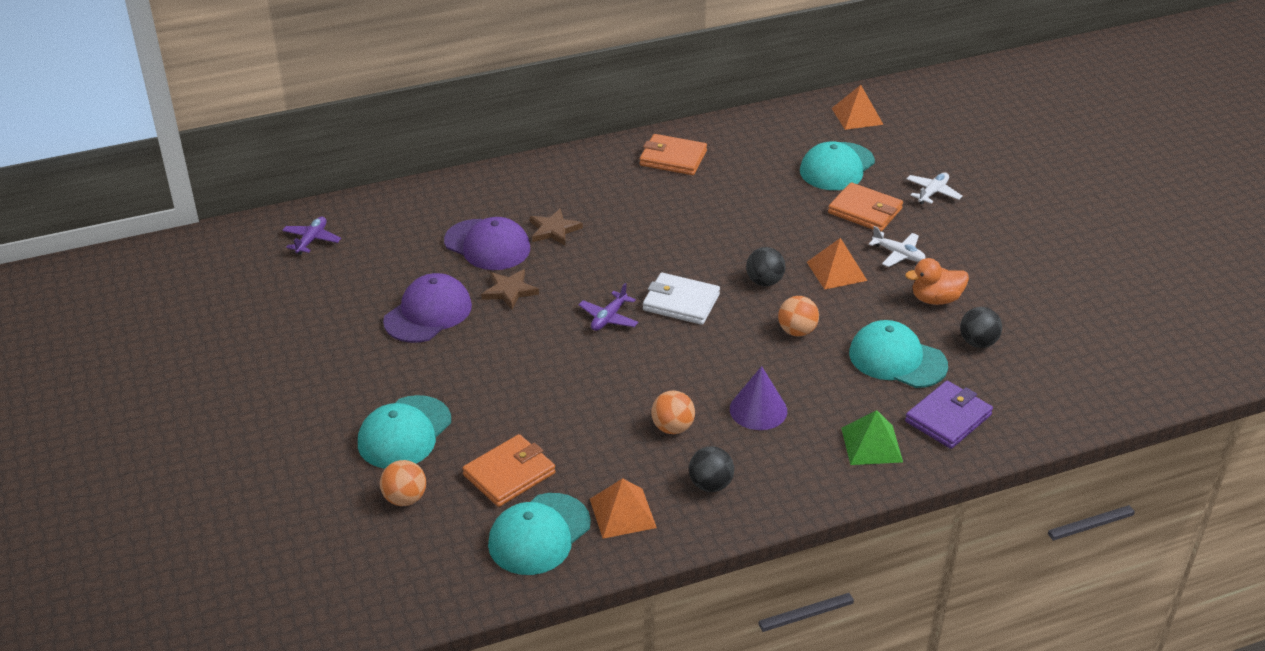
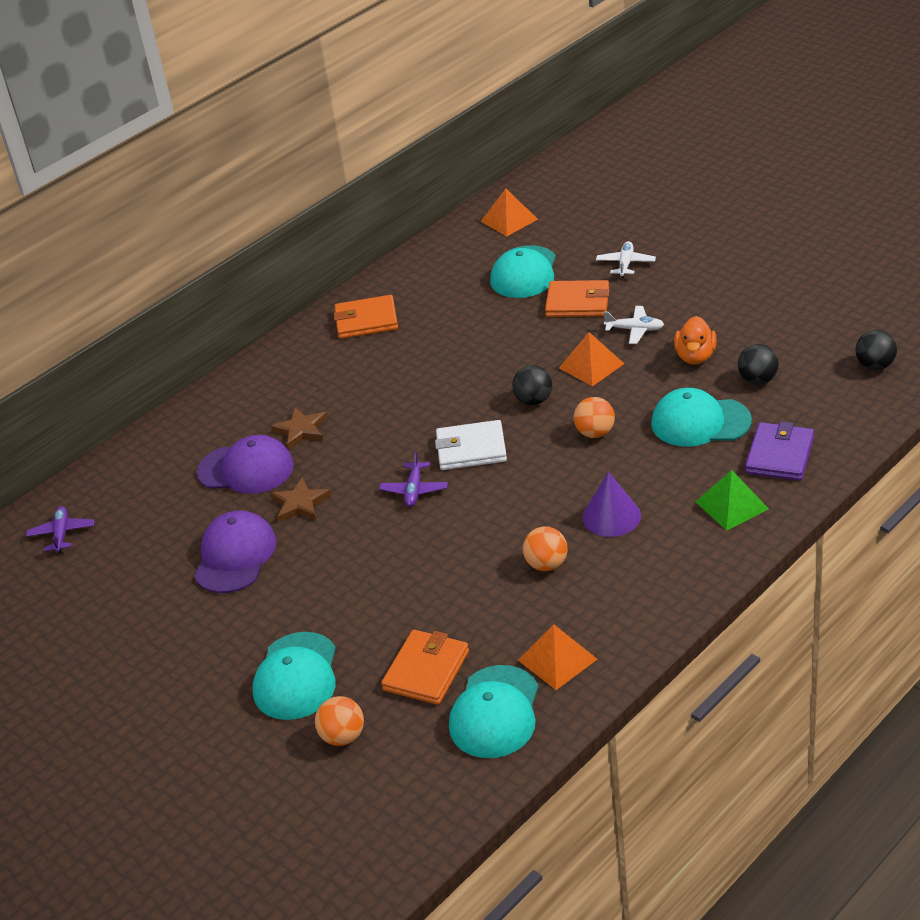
camera: 20 degrees left, 0 degrees up
black ball [689,446,734,492] -> black ball moved to [855,330,897,370]
orange duck [905,258,969,305] -> orange duck turned 45 degrees counterclockwise [674,316,717,365]

